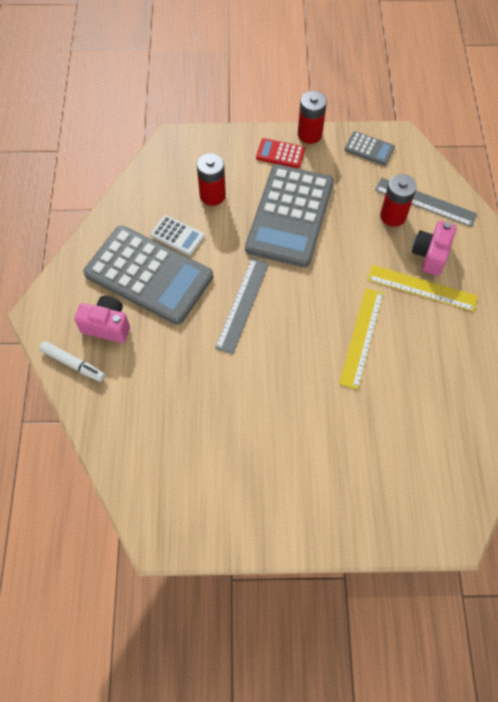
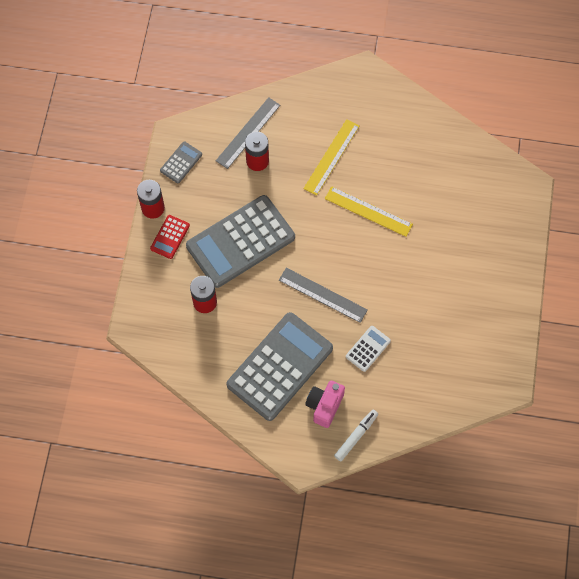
camera: 80 degrees left, 5 degrees up
white calculator [150,215,204,255] -> white calculator moved to [346,326,391,372]
grey calculator [245,164,334,267] -> grey calculator turned 120 degrees clockwise [186,195,295,288]
pink camera [412,221,457,276] -> none

